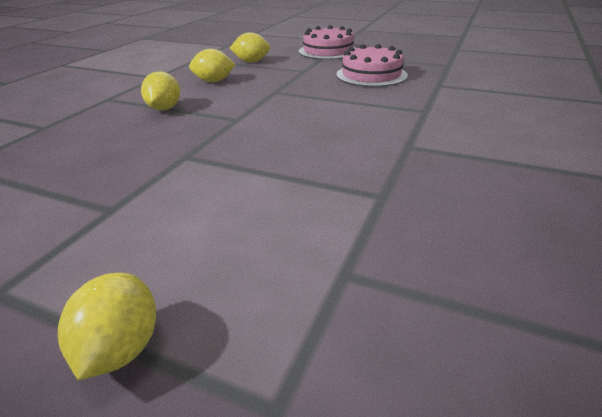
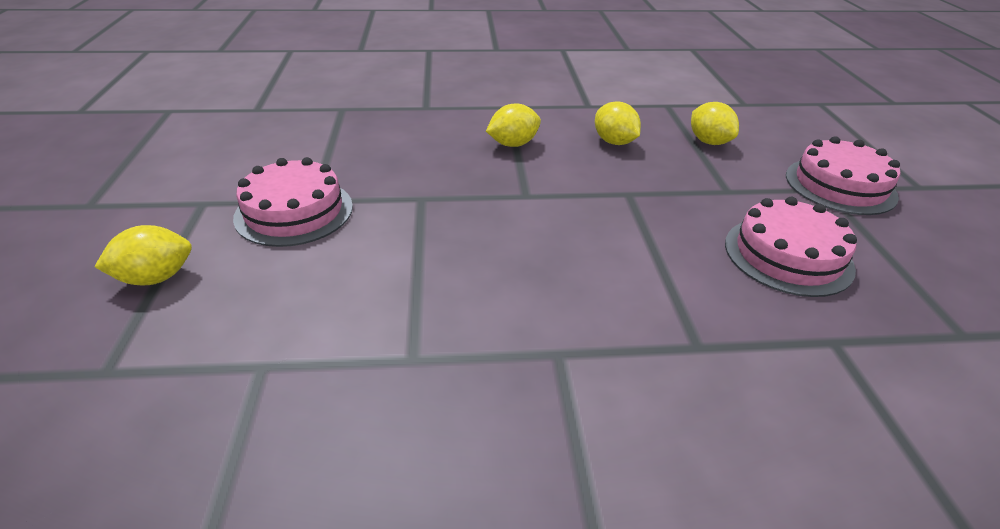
camera: 60 degrees right, 5 degrees up
none -> pink cake [233,157,353,247]

